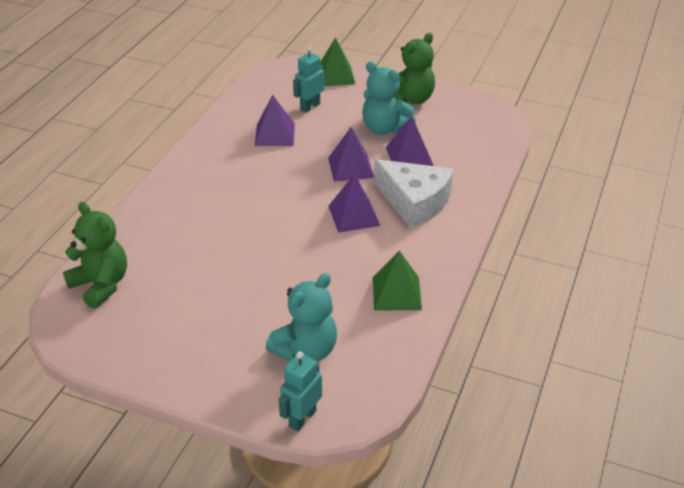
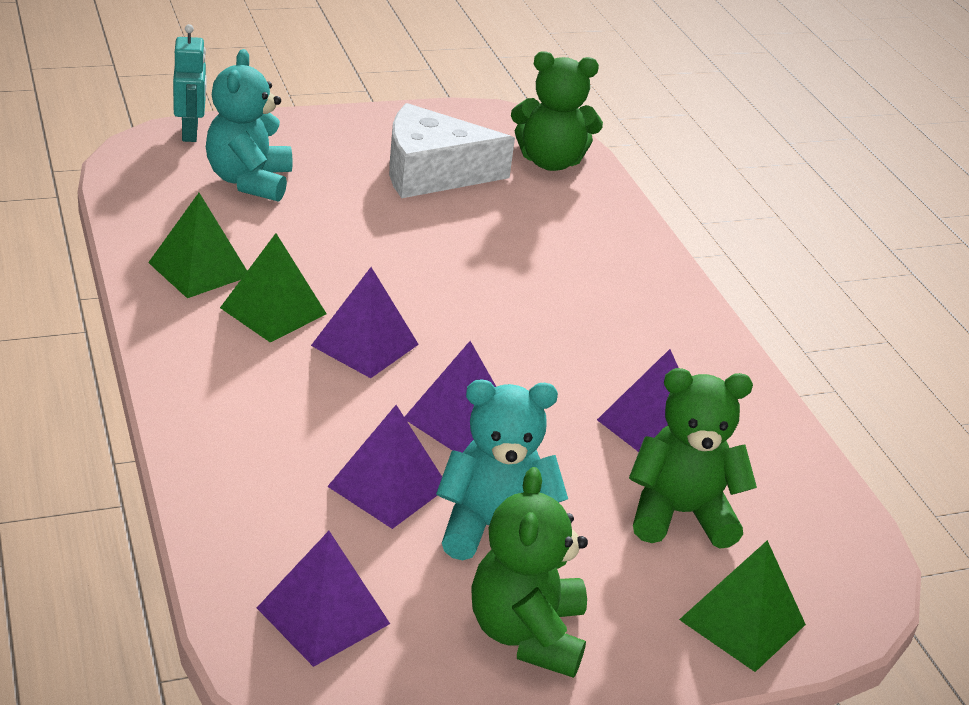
camera: 135 degrees right, 5 degrees down
turquoise robot [293,47,324,113] -> green teddy bear [629,368,757,549]
white cheese [374,159,453,228] -> white cheese moved to [389,103,515,198]
none -> green pyramid [220,233,327,343]
none -> purple pyramid [257,531,390,667]

